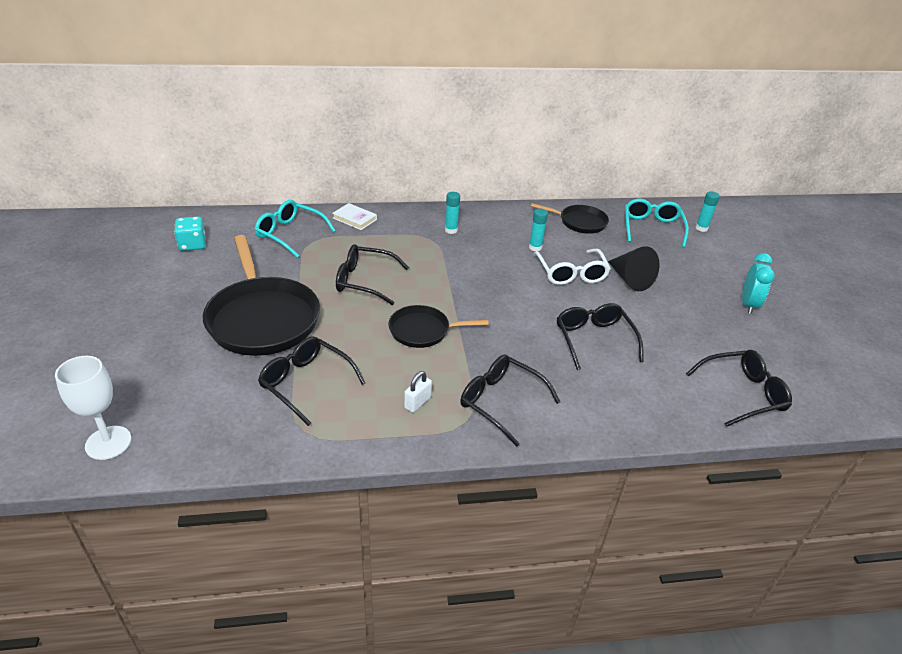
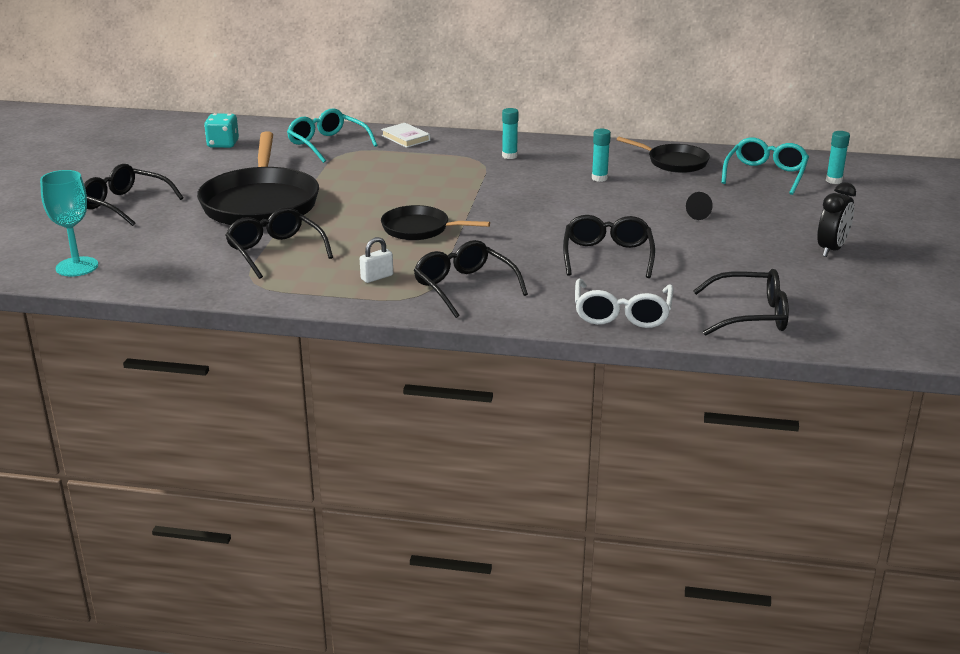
camera: 20 degrees right, 10 degrees down
white goblet [55,356,132,460] -> turquoise goblet [40,170,98,277]
black glasses [336,244,409,305] -> black glasses moved to [84,164,184,226]
white glasses [533,249,611,285] -> white glasses moved to [575,279,674,328]
black cone [608,246,660,291] -> black cone [686,192,713,220], size x0.51
turquoise clock [742,253,775,314] -> black clock [817,182,856,257]

